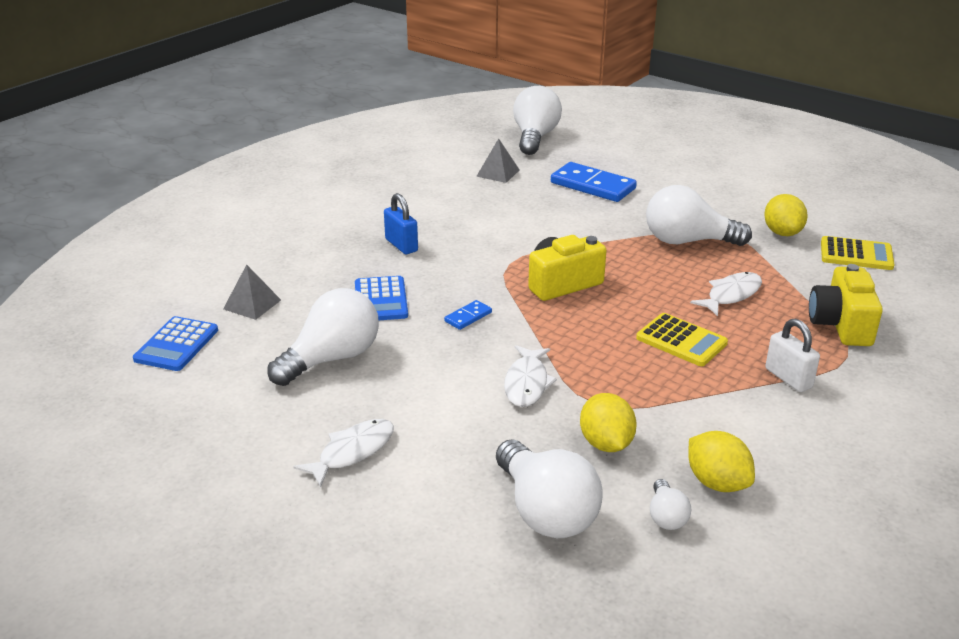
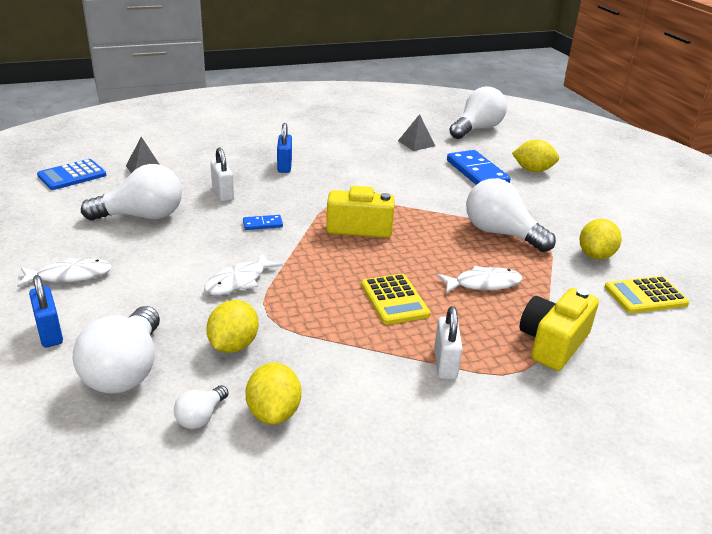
camera: 30 degrees right, 0 degrees up
blue calculator [355,276,408,320] -> white padlock [210,147,234,202]
yellow calculator [821,236,895,270] -> yellow calculator turned 120 degrees clockwise [605,276,689,313]
none -> blue padlock [29,275,63,348]
none -> yellow lemon [512,140,559,172]

